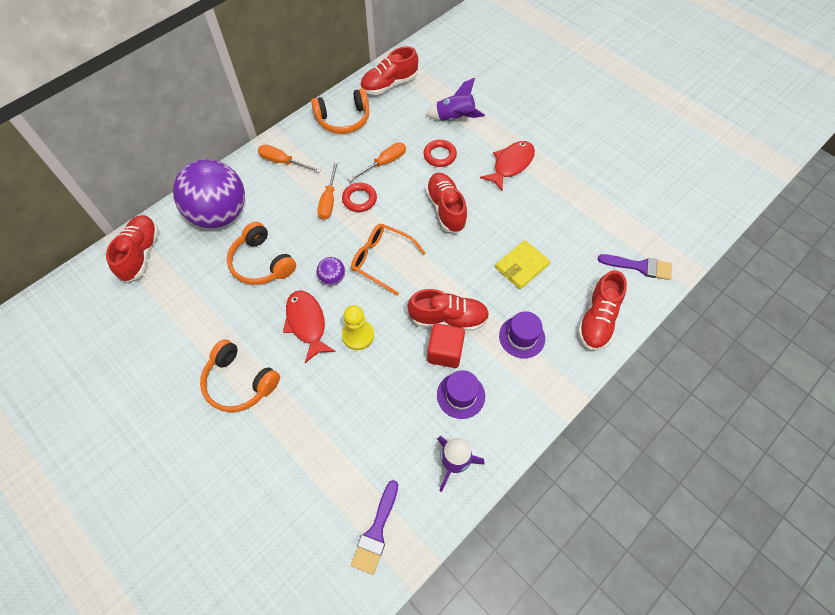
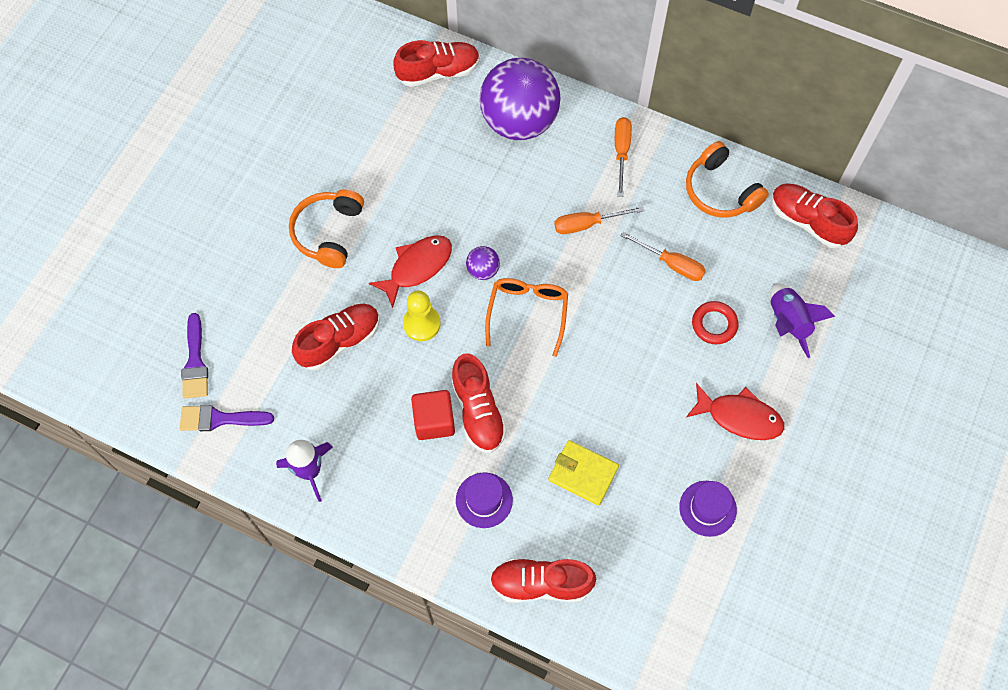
camera: 70 degrees right, 5 degrees up
orange headphones [227,222,296,285] -> none
red ring [342,183,377,212] -> none
red shoe [425,173,468,233] -> red shoe moved to [292,304,380,370]
purple hat [437,370,485,419] -> purple hat moved to [679,481,737,537]
purple brush [598,254,672,280] -> purple brush moved to [181,313,208,399]

